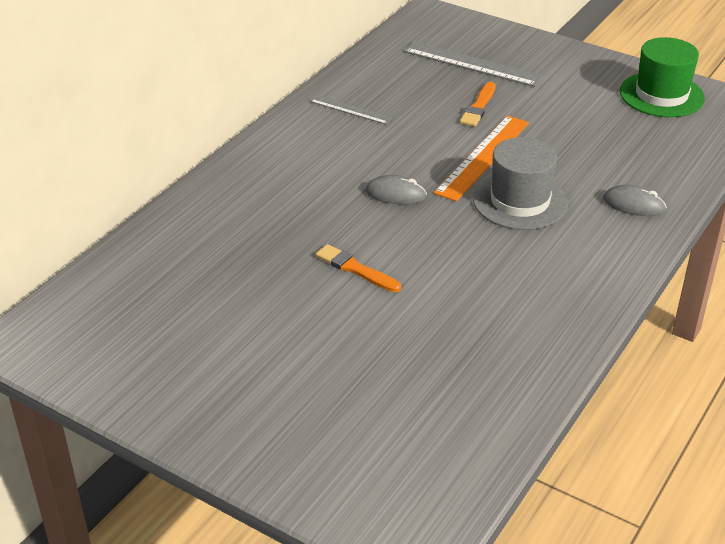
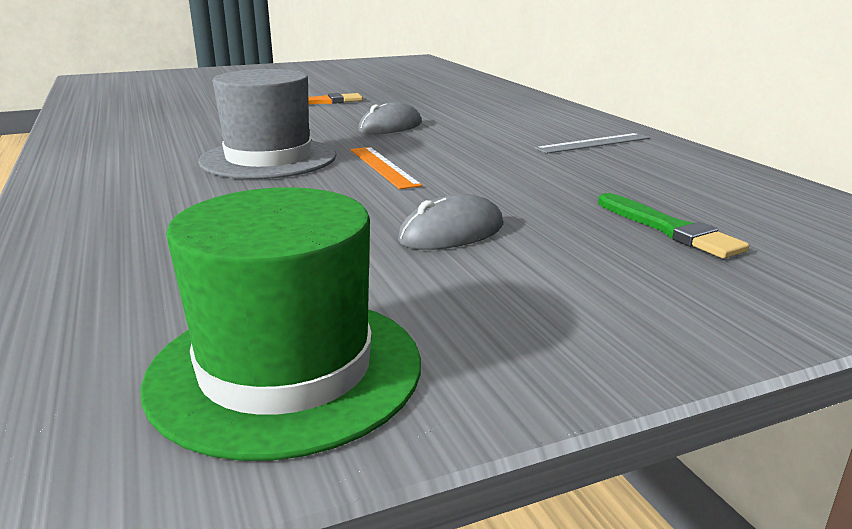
camera: 125 degrees right, 15 degrees down
grey ruler [404,41,544,87] -> green brush [598,193,749,259]
orange ruler [434,116,529,202] -> orange ruler [350,147,422,189], size x0.58
orange brush [460,82,496,127] -> none
grey mouse [603,185,667,216] -> grey mouse moved to [398,194,503,250]

